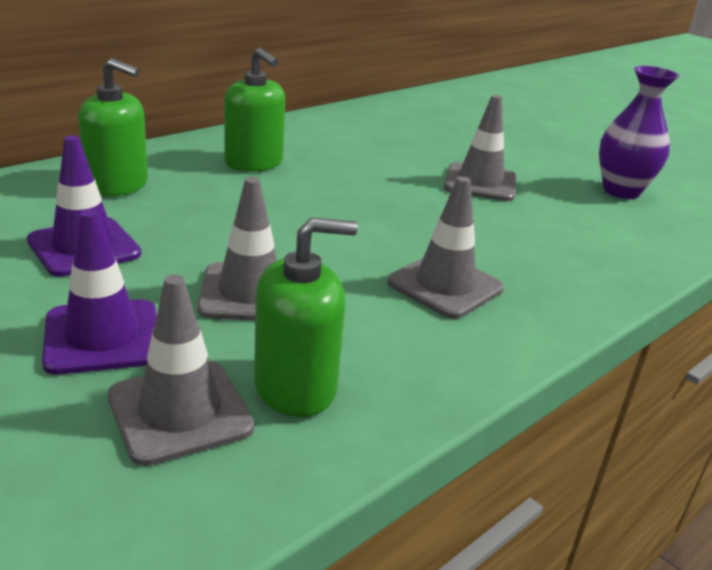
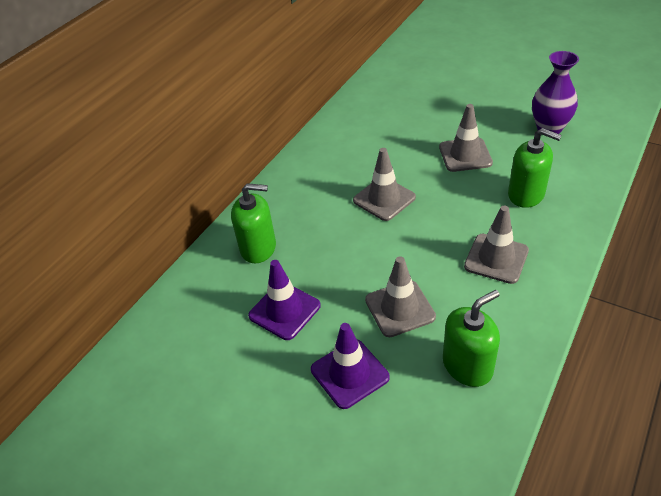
camera: 10 degrees left, 15 degrees up
grey traffic cone [108,275,254,466] -> grey traffic cone moved to [353,148,416,221]
green soap dispenser [224,48,285,172] -> green soap dispenser moved to [508,128,562,208]

